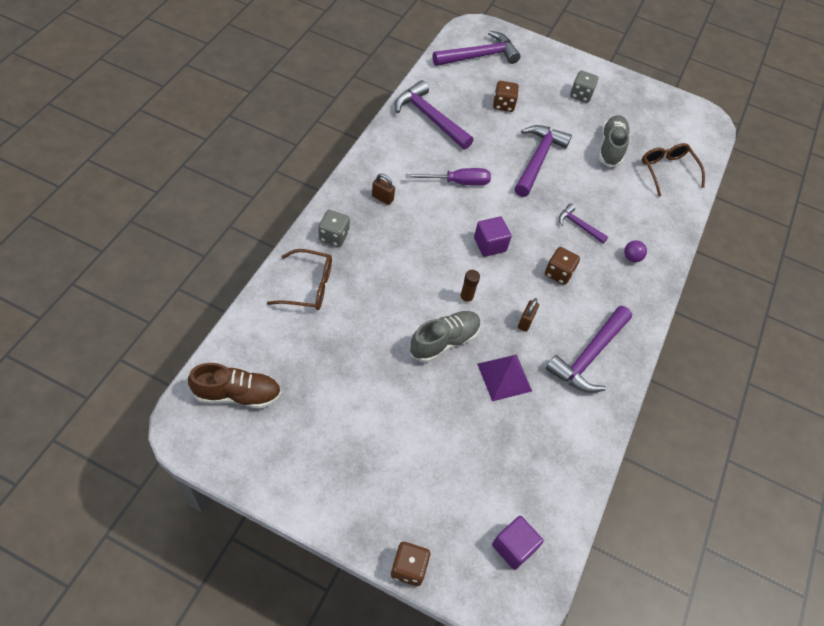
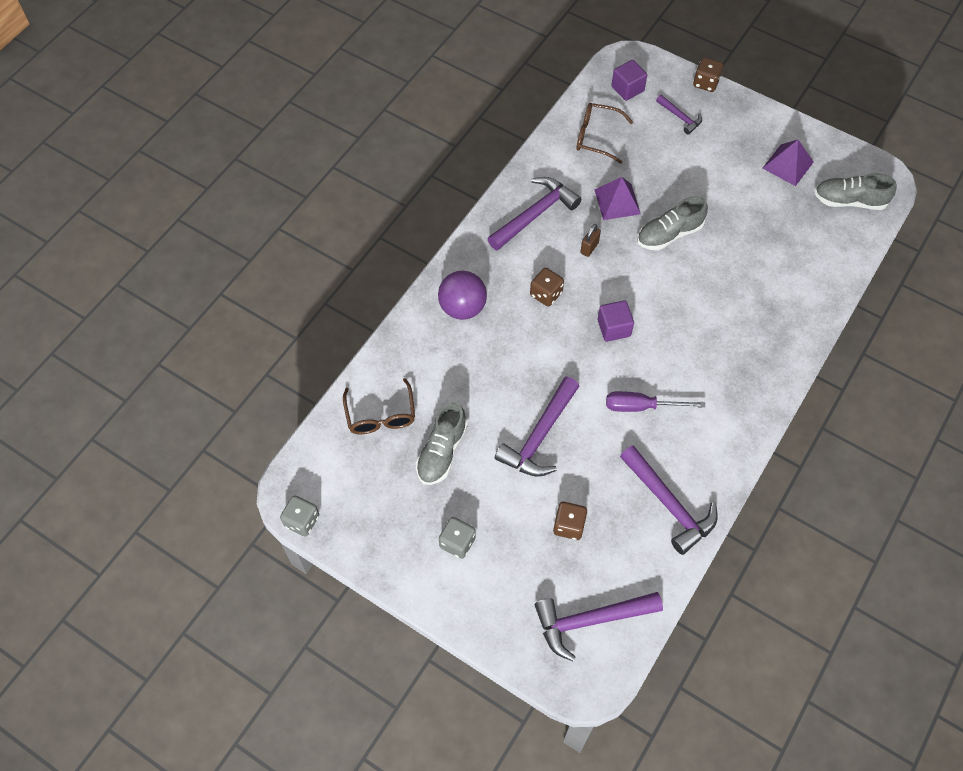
camera: 165 degrees left, 5 degrees up
brown shoe [188,363,281,408] -> grey shoe [814,173,896,210]
brown glasses [267,249,332,310] -> brown glasses moved to [577,103,633,164]
grey dice [318,210,350,247] -> grey dice moved to [280,495,319,536]
brown padlock [372,174,395,205] -> none
brown glue stick [460,270,480,304] -> none
purple hammer [559,204,608,244] -> purple hammer moved to [656,95,702,134]
purple ball [624,240,647,262] -> purple ball [438,271,487,320], size x2.10
none -> purple pyramid [762,140,814,186]

